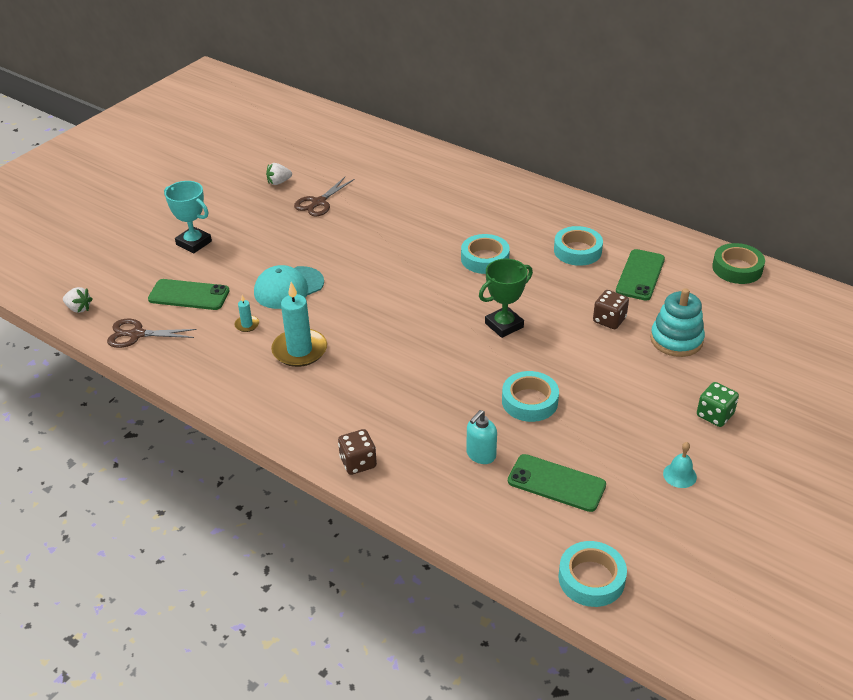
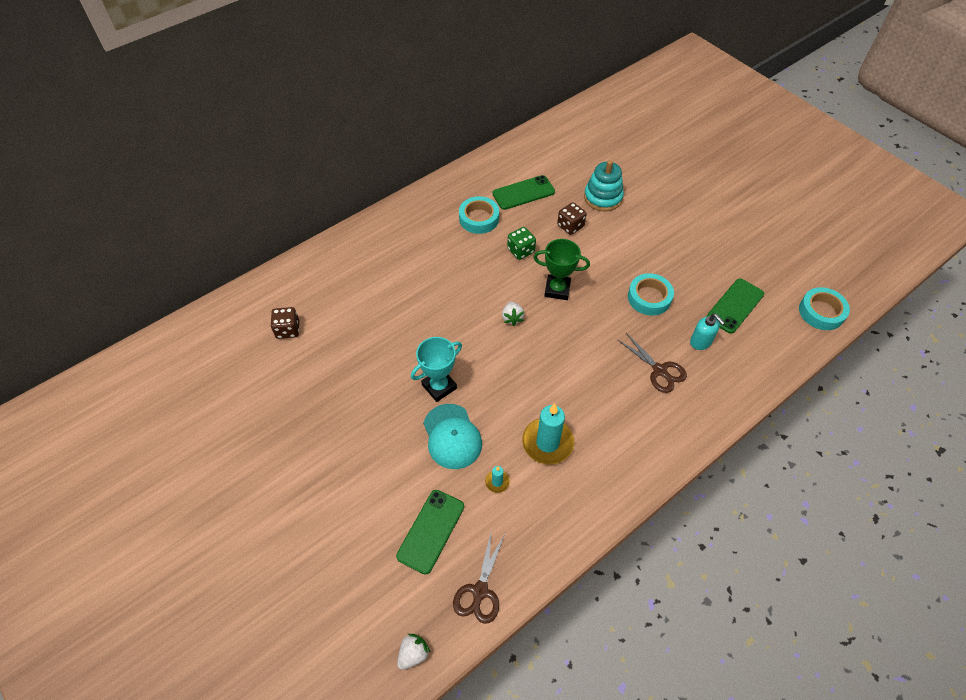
camera: 75 degrees left, 15 degrees up
turquoise trophy [164,181,212,253] -> turquoise trophy moved to [411,337,462,402]
white strawberry [266,163,292,185] -> white strawberry moved to [502,301,524,326]
brown scissors [294,177,354,217] -> brown scissors moved to [618,333,687,393]
brown dice [338,429,377,475] -> brown dice moved to [270,307,299,339]
turquoise tape [461,234,510,274] -> none
green trophy [479,259,533,338] -> green trophy turned 60 degrees counterclockwise [533,239,590,300]
green phone [616,249,665,300] -> green phone turned 60 degrees counterclockwise [492,175,555,210]
turquoise bell [663,442,697,488] -> none
green dice [697,382,739,427] -> green dice moved to [507,227,536,260]
green tape [712,243,765,284] -> none

